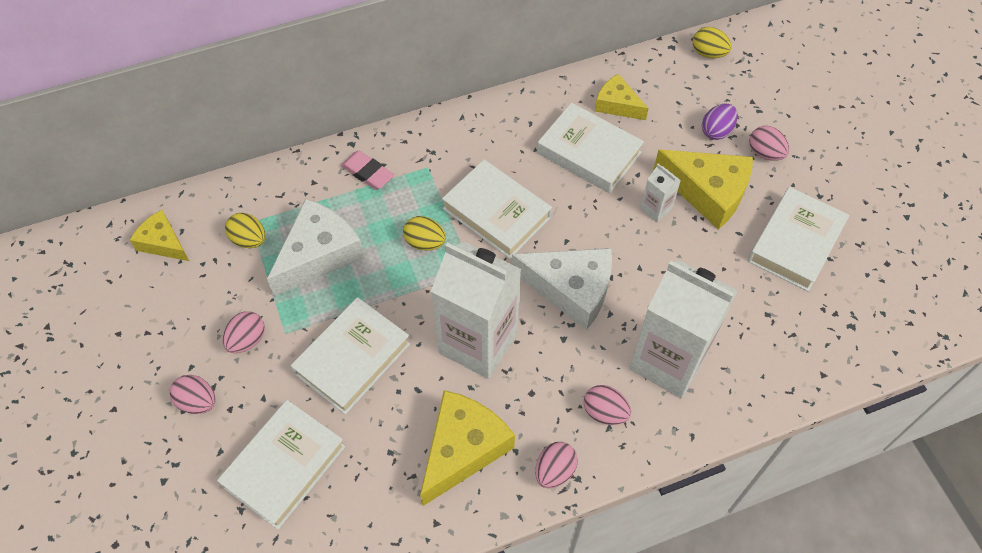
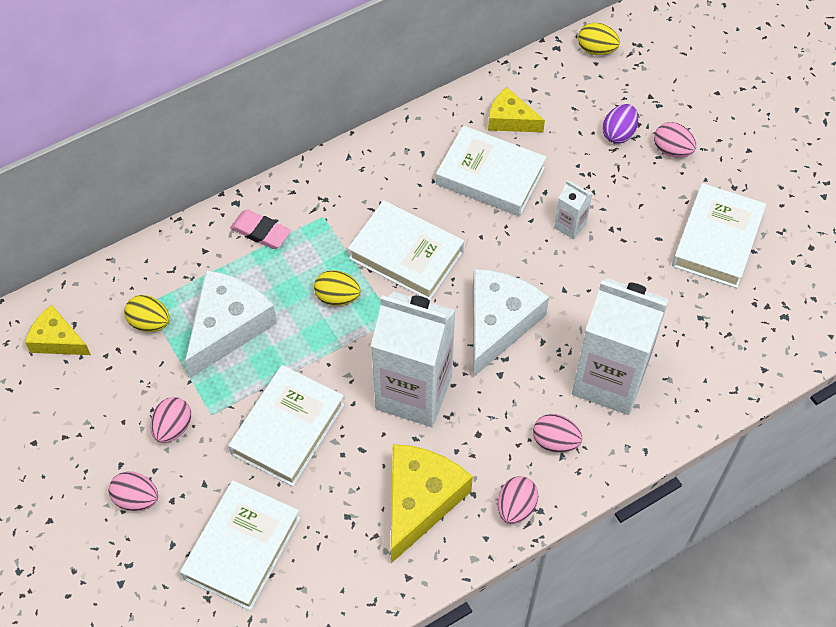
camera: 10 degrees left, 0 degrees up
white cheese [512,248,612,330] -> white cheese turned 75 degrees counterclockwise [473,269,549,377]
yellow cheese [654,150,753,229] -> none

